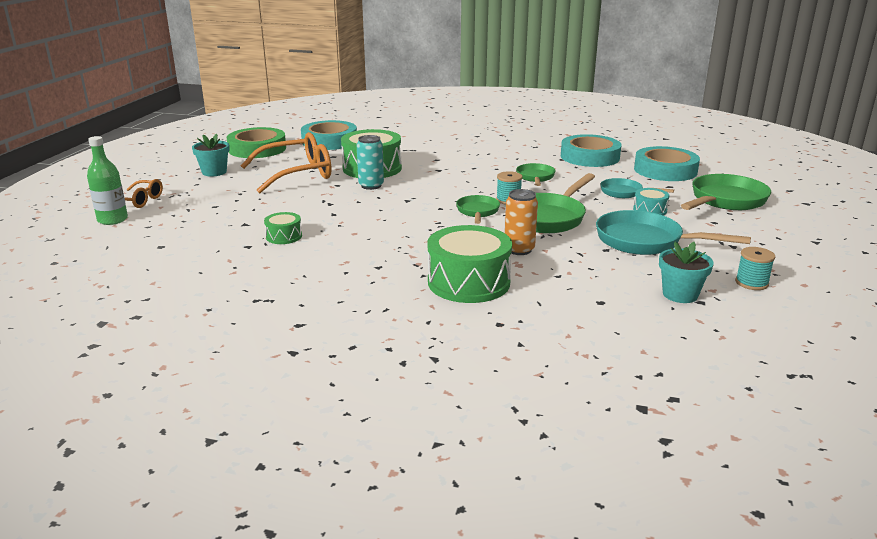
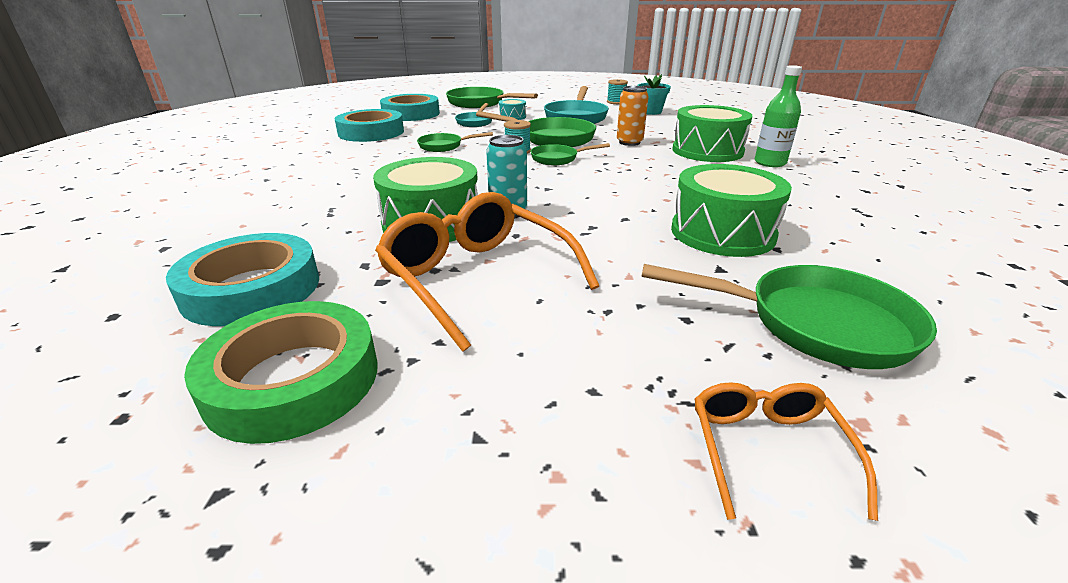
camera: 105 degrees left, 5 degrees up
green bottle [87,136,128,225] -> green bottle moved to [755,65,802,167]
turquoise flower pot [192,133,230,176] -> none
green drum [264,212,302,244] -> green drum [671,164,792,257], size x2.05
none -> green pan [641,264,937,369]

